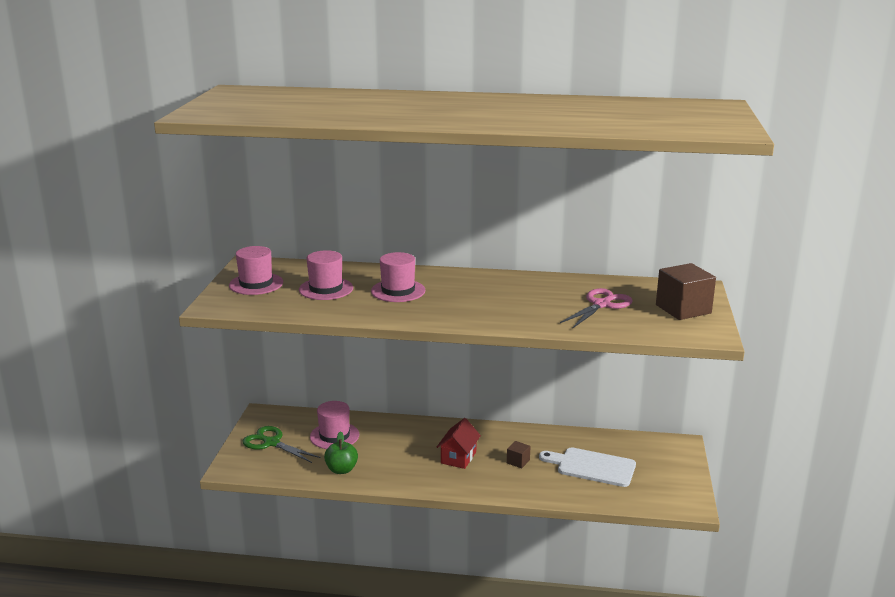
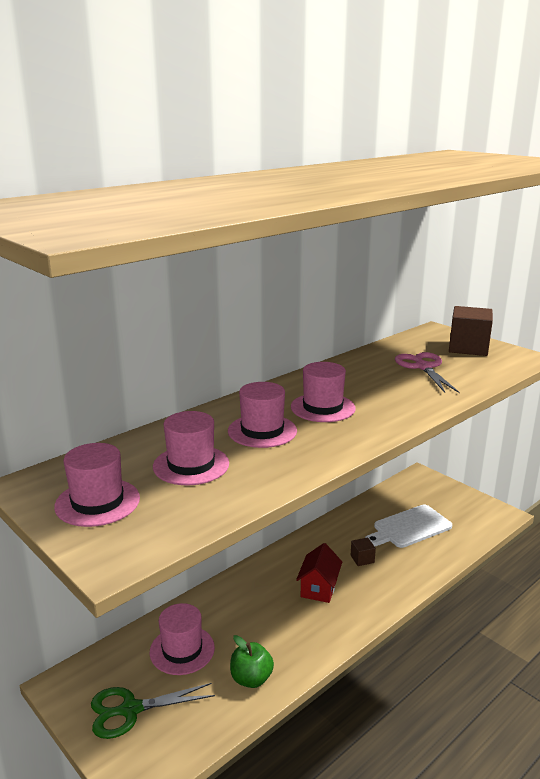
camera: 50 degrees left, 0 degrees up
red house [437,418,481,469] -> red house turned 45 degrees clockwise [296,543,342,603]
none -> pink hat [291,362,356,422]

